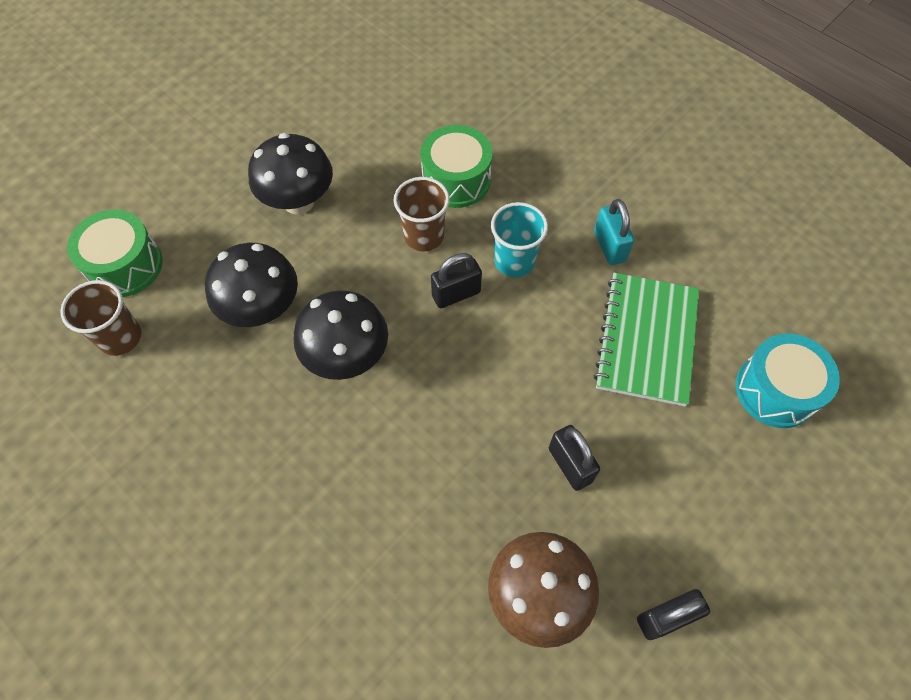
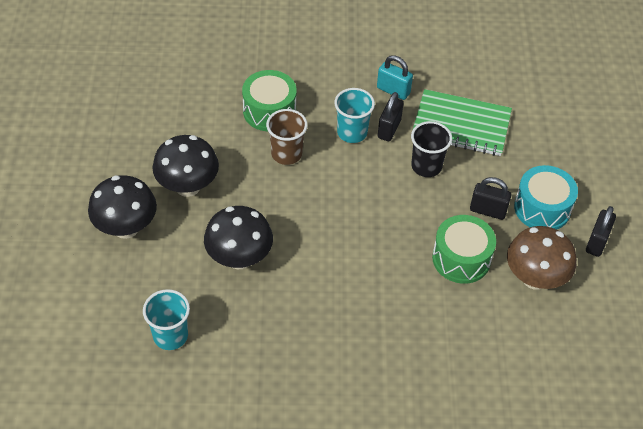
camera: 45 degrees left, 10 degrees down
brown cup [60,280,141,356] -> turquoise cup [143,289,190,350]
green drum [67,210,163,297] -> green drum moved to [432,215,496,284]
black mushroom [294,290,388,380] -> black mushroom moved to [88,175,157,239]
black padlock [431,253,482,308] -> black padlock moved to [378,92,403,141]
green notebook [594,273,699,406] -> green notebook turned 45 degrees counterclockwise [413,89,512,156]
turquoise drum [736,333,840,428] -> turquoise drum moved to [514,165,578,230]
none -> black cup [411,121,452,177]

